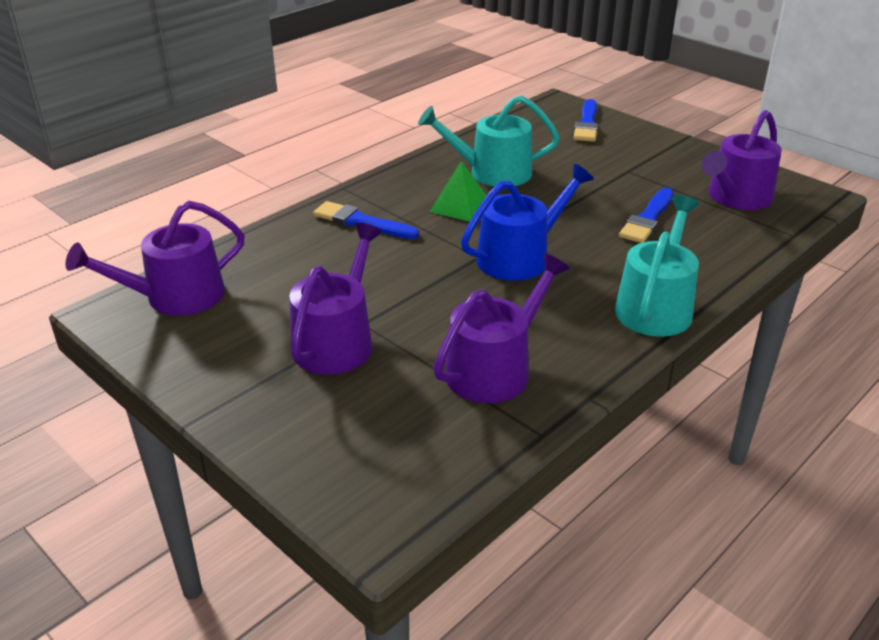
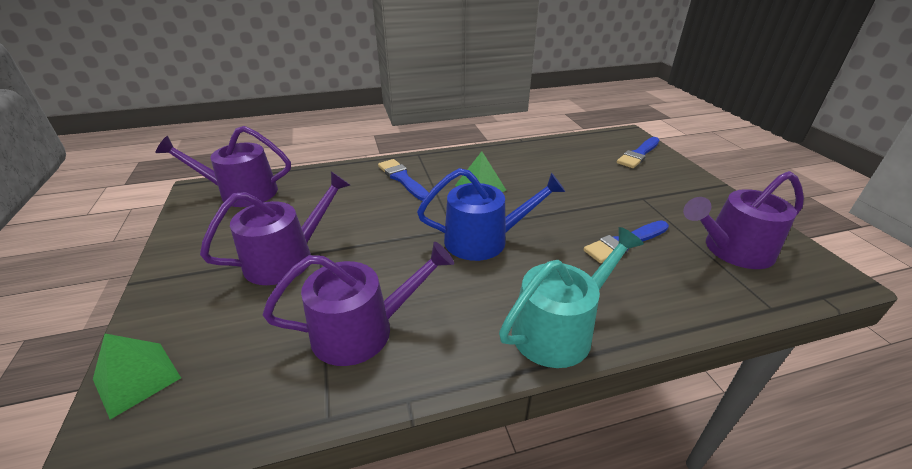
camera: 30 degrees right, 0 degrees up
turquoise watering can [418,96,560,187] -> none
none -> green pyramid [93,334,181,419]

